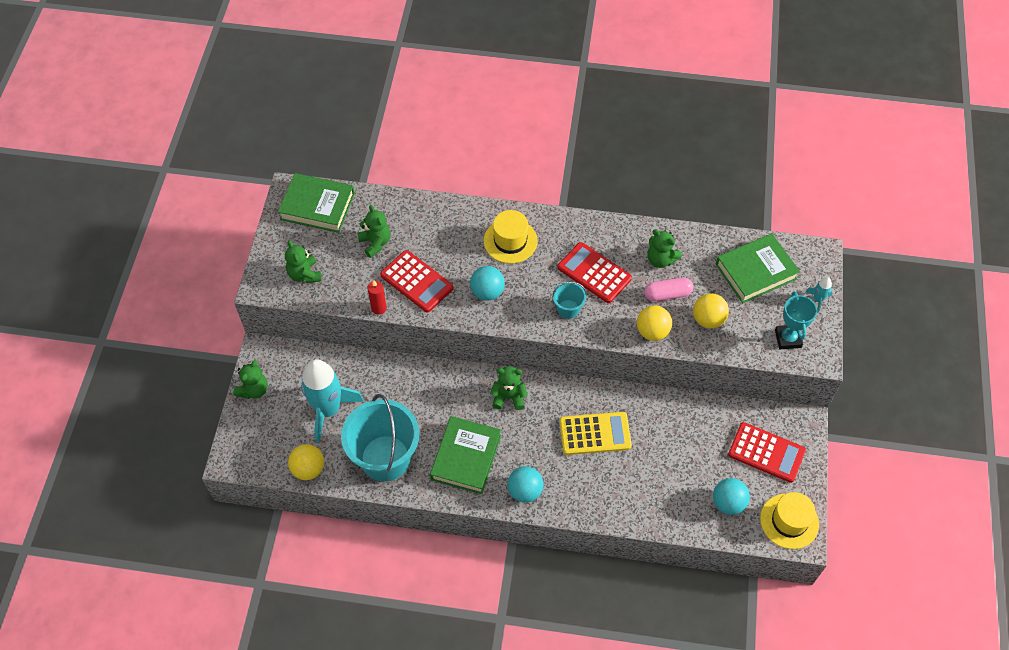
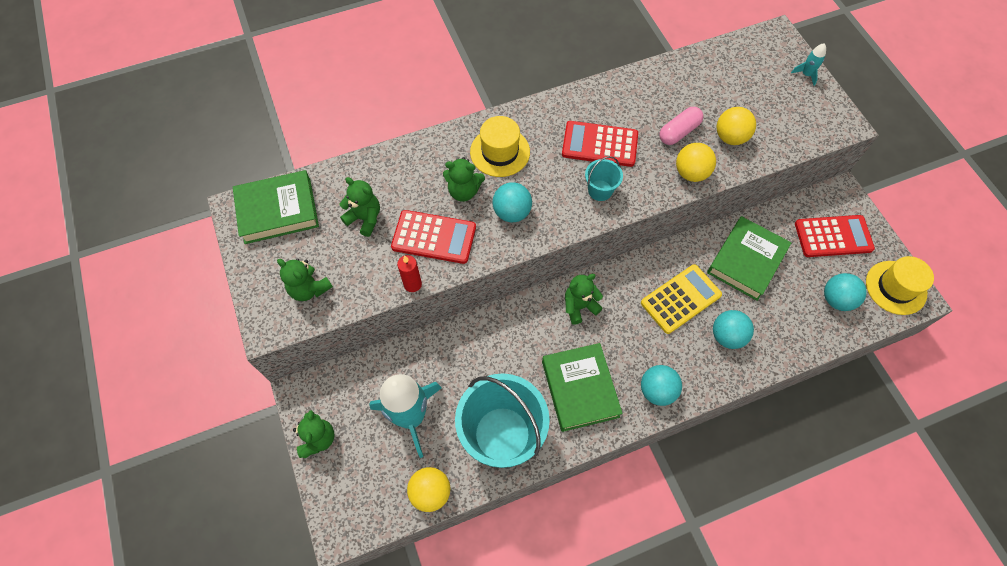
camera: 30 degrees left, 5 degrees up
green teddy bear [647,229,682,268] -> green teddy bear moved to [443,157,485,201]
green book [716,233,800,303] -> green book moved to [707,216,791,301]
turquoise trophy [775,291,817,349] -> none
none -> turquoise ball [713,310,754,349]

